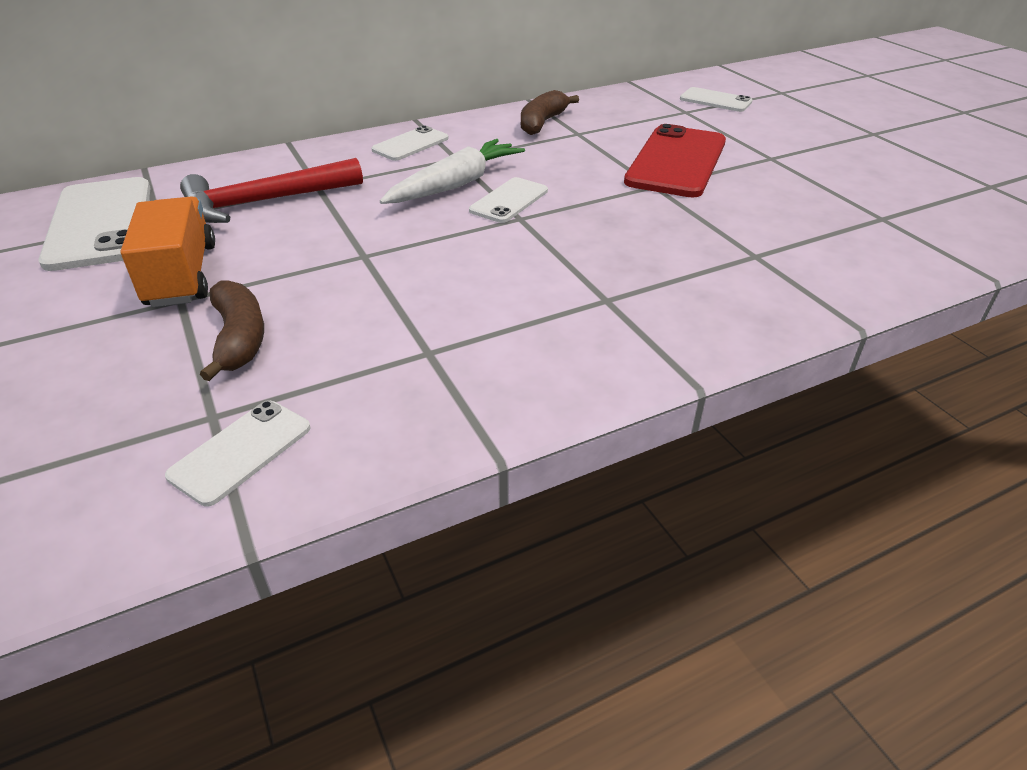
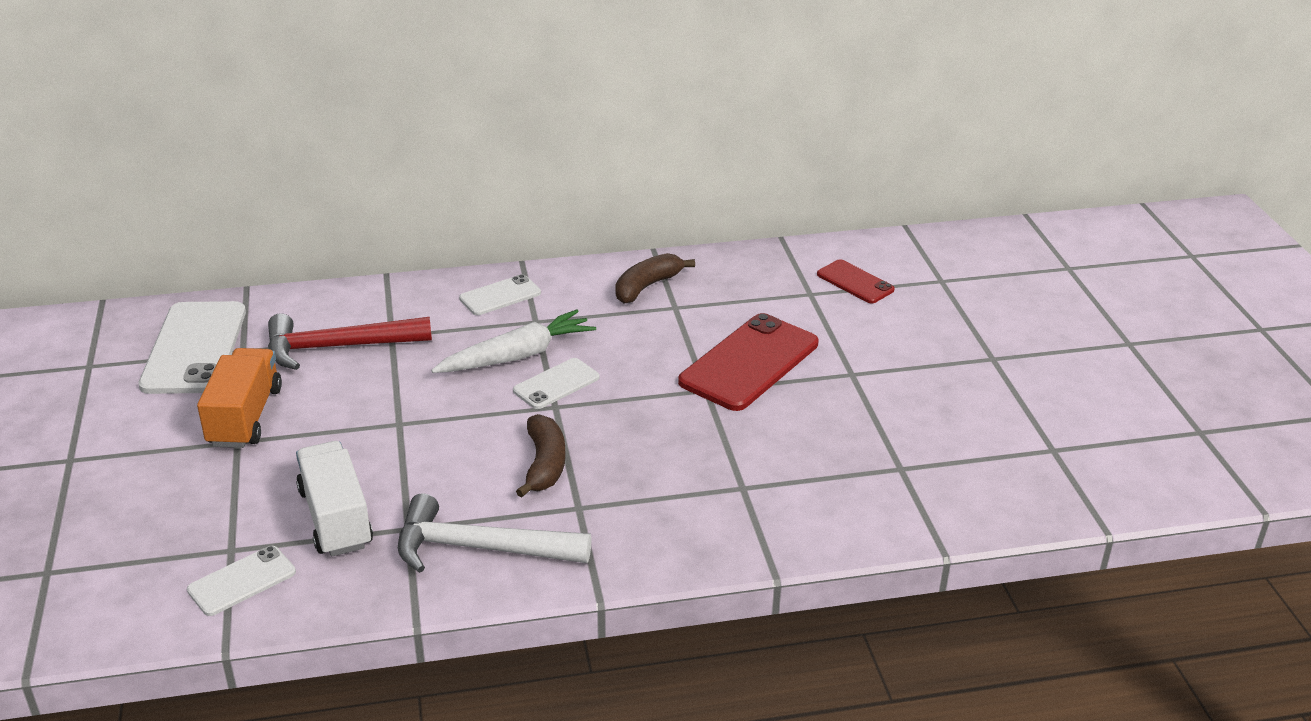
camera: 15 degrees right, 5 degrees down
brown banana [200,280,264,381] -> brown banana moved to [516,414,566,498]
white phone [680,87,752,112] -> red phone [817,259,895,304]
none -> white truck [296,441,373,556]
none -> white hammer [398,494,592,573]

